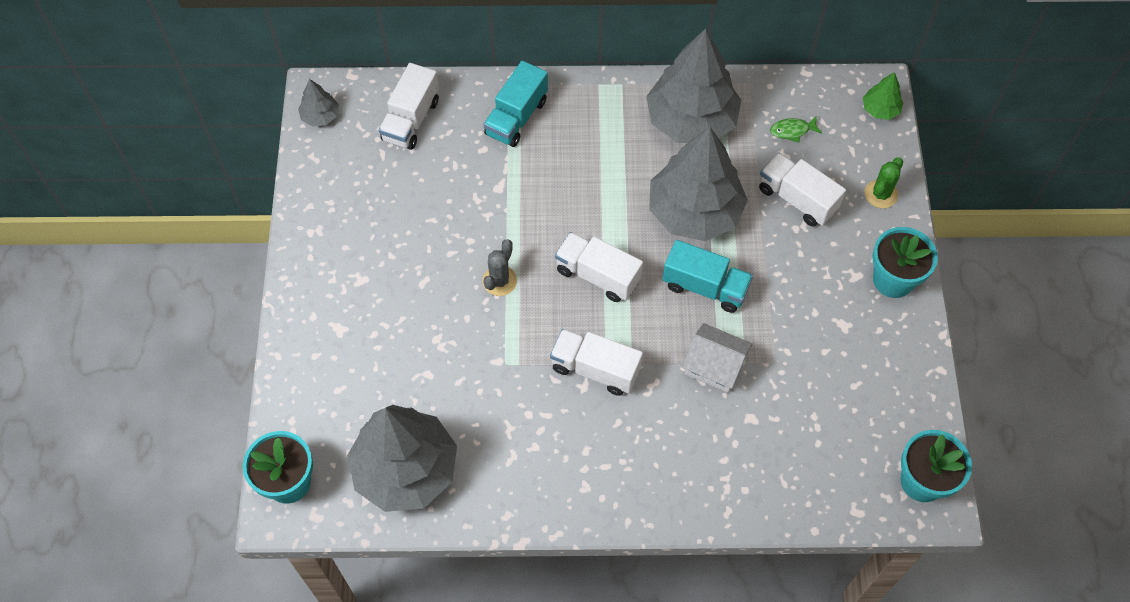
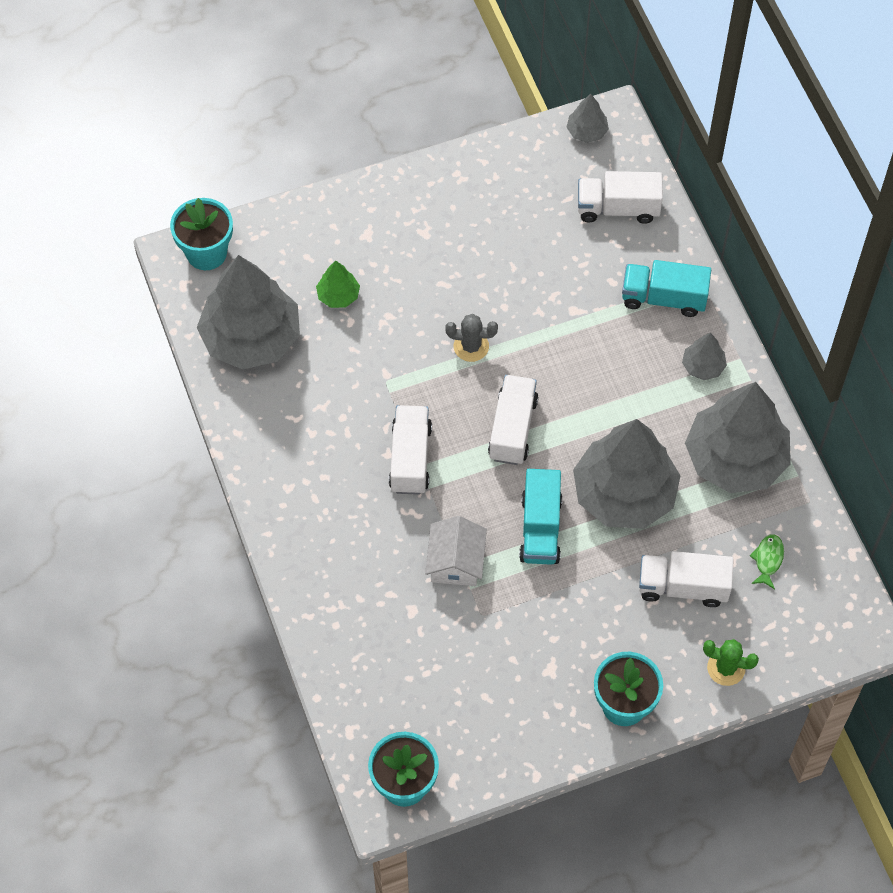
camera: 70 degrees right, 0 degrees up
white truck [759,152,846,227] -> white truck turned 105 degrees counterclockwise [639,551,734,607]
green fish [770,116,822,143] -> green fish turned 45 degrees clockwise [750,535,784,589]
green tree [863,72,903,120] -> green tree moved to [316,260,360,308]
none -> grey tree [682,333,727,380]

